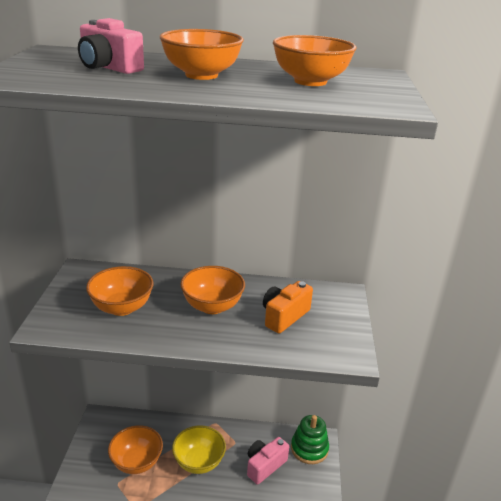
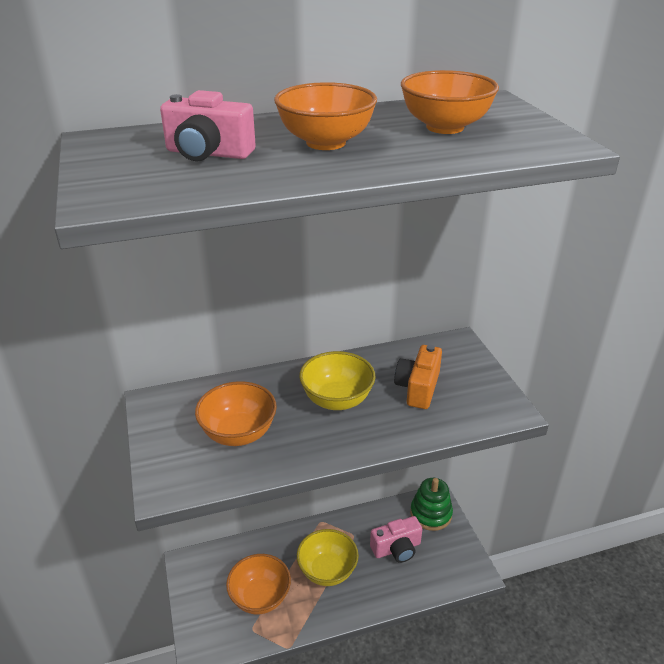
camera: 20 degrees left, 5 degrees up
orange bowl [180,266,245,314] -> yellow bowl [299,351,375,410]
pink camera [247,437,289,485] -> pink camera turned 135 degrees counterclockwise [370,516,422,563]

